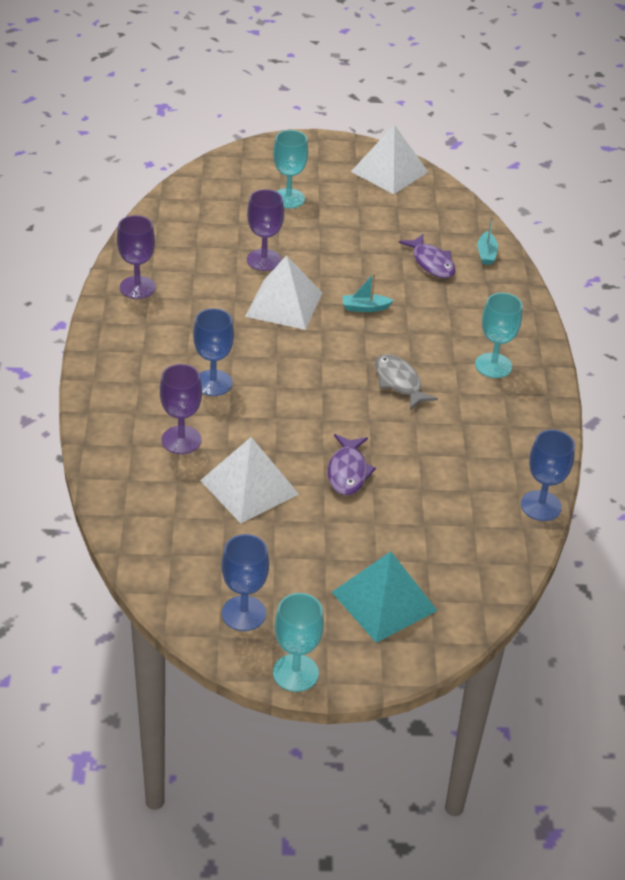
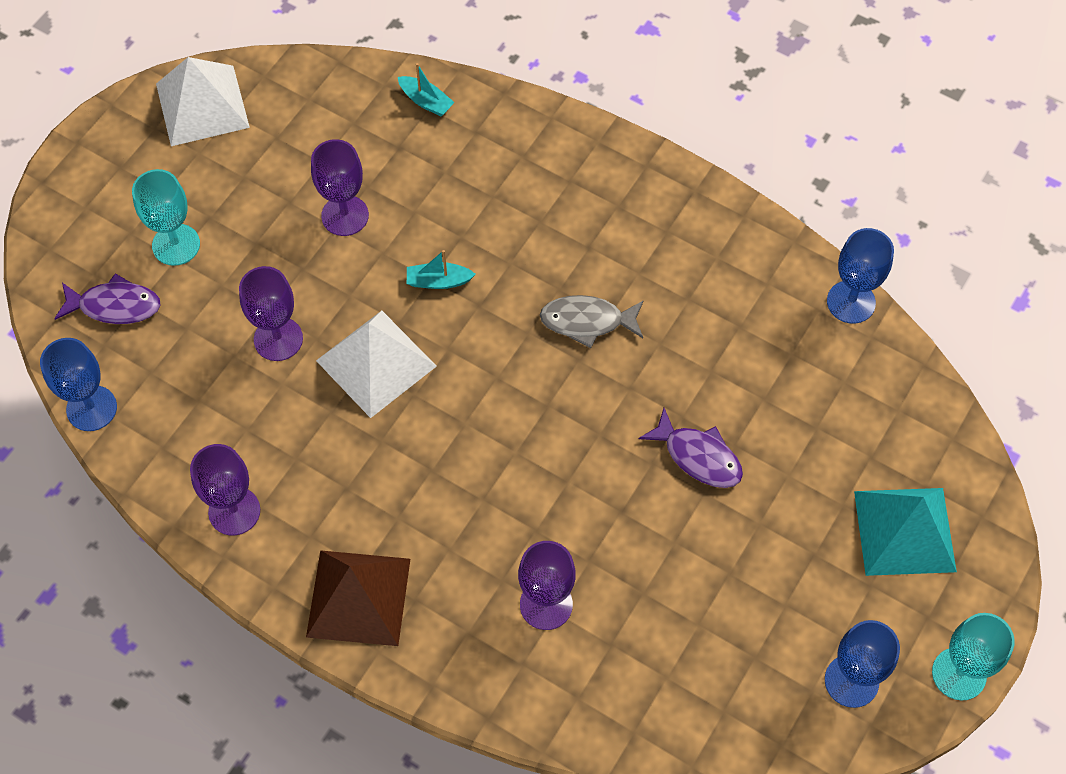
camera: 55 degrees left, 20 degrees up
blue goblet [193,308,234,396] -> blue goblet moved to [40,338,117,431]
white pyramid [200,437,299,523] -> none
turquoise boat [342,273,394,312] -> turquoise boat turned 60 degrees clockwise [407,250,476,289]
purple fish [399,234,455,278] -> purple fish moved to [54,273,161,324]
turquoise goblet [475,293,523,378] -> none
none -> brown pyramid [306,550,410,646]
none -> purple goblet [311,139,369,236]

